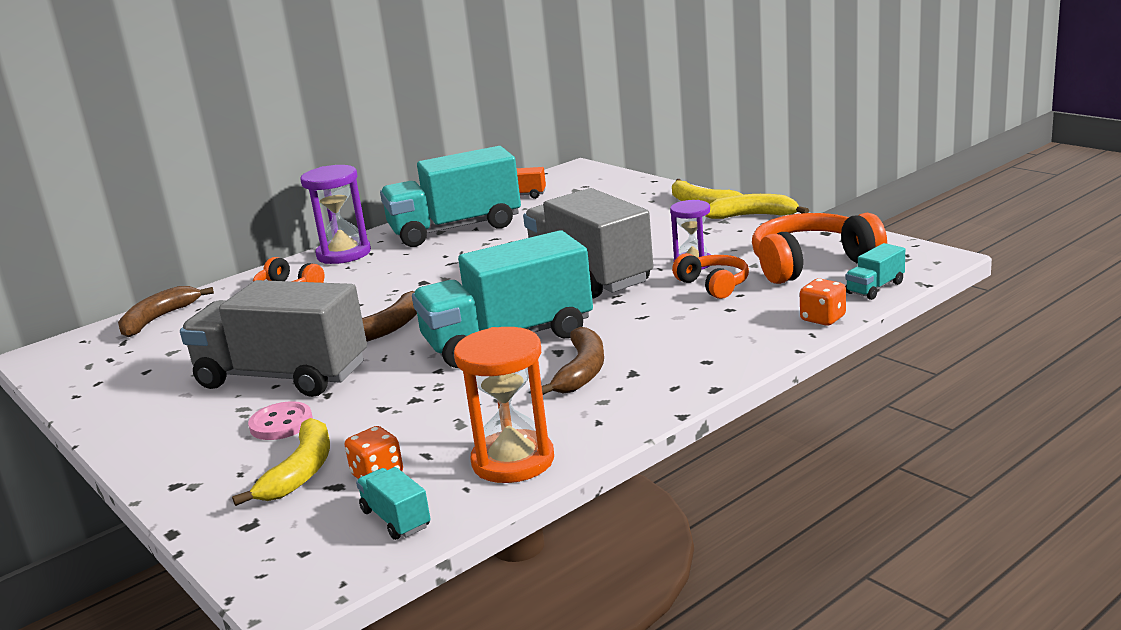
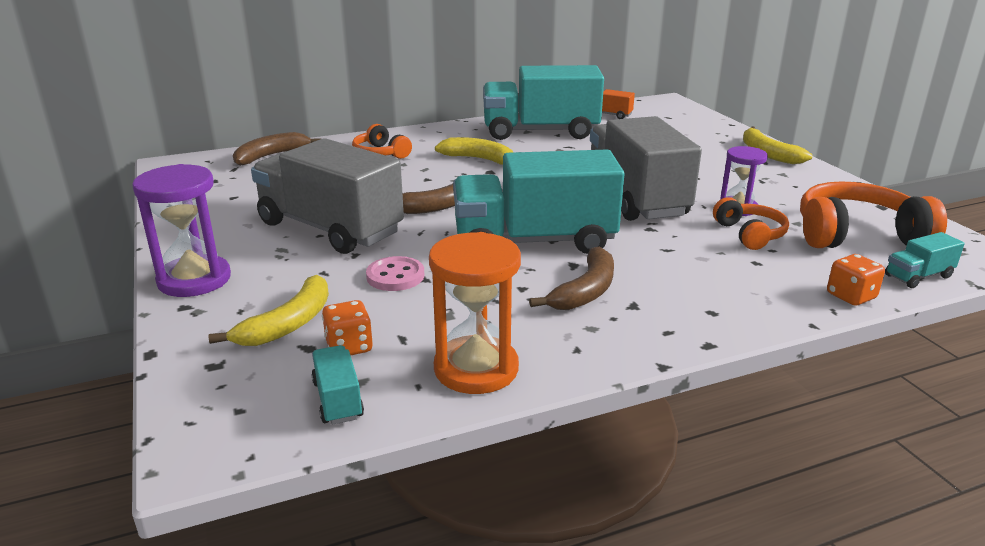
camera: 15 degrees right, 5 degrees up
pink button [248,401,313,440] -> pink button moved to [366,256,424,291]
purple hourglass [300,165,371,264] -> purple hourglass moved to [132,164,231,297]
yellow banana [705,194,809,219] -> yellow banana moved to [435,137,513,165]

